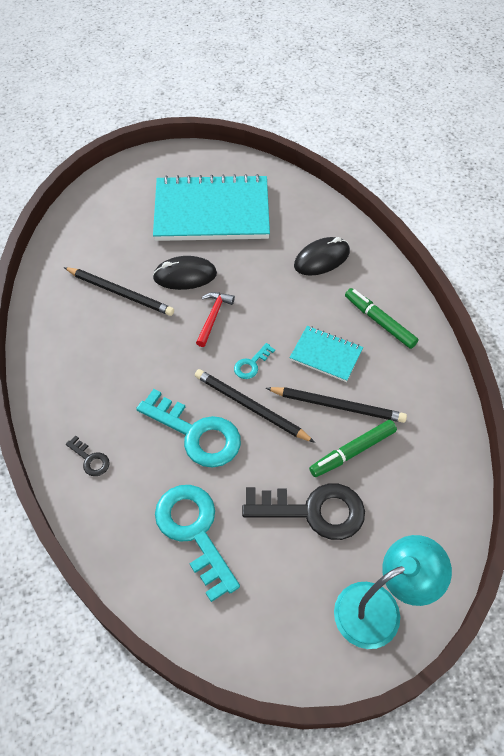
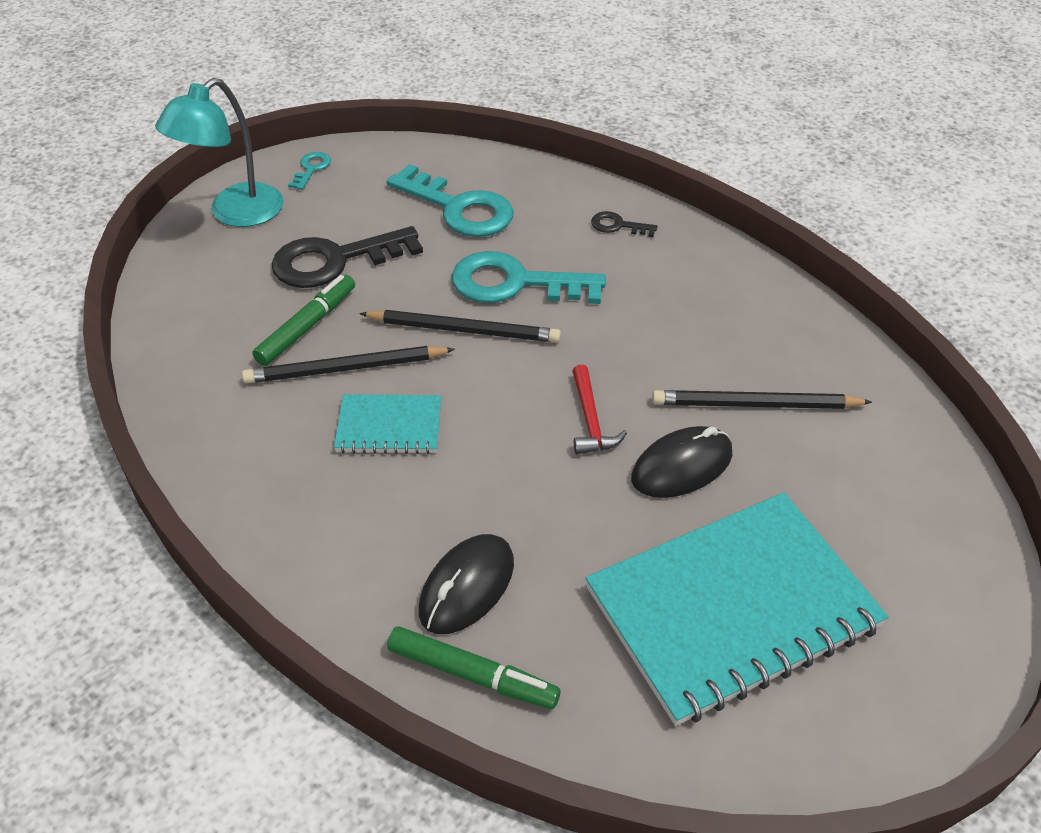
camera: 155 degrees right, 10 degrees down
turquoise key [234,343,275,379] -> turquoise key moved to [288,152,331,190]
green marker [345,288,419,349] -> green marker moved to [387,627,561,709]

